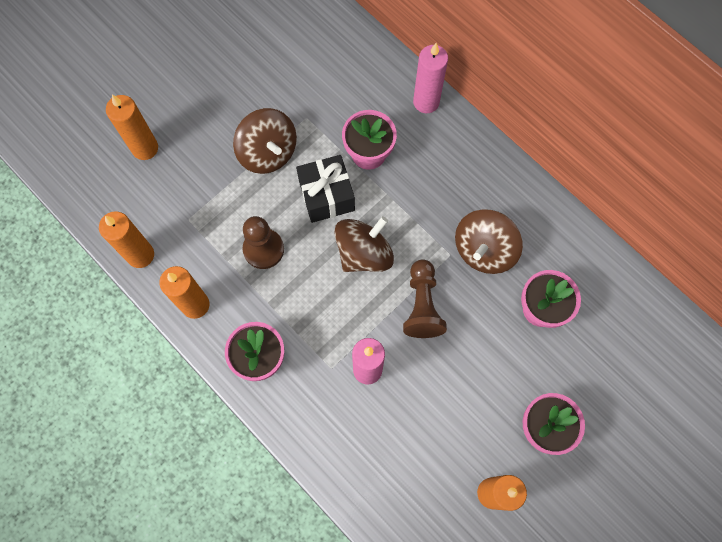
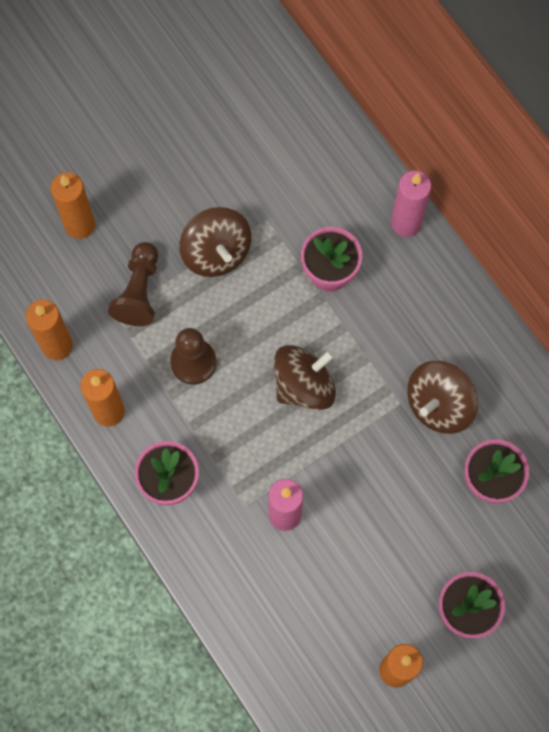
camera: 10 degrees right, 0 degrees up
black gift [296,155,355,223] -> none
brown pawn [403,259,447,338] -> brown pawn moved to [108,242,158,326]

